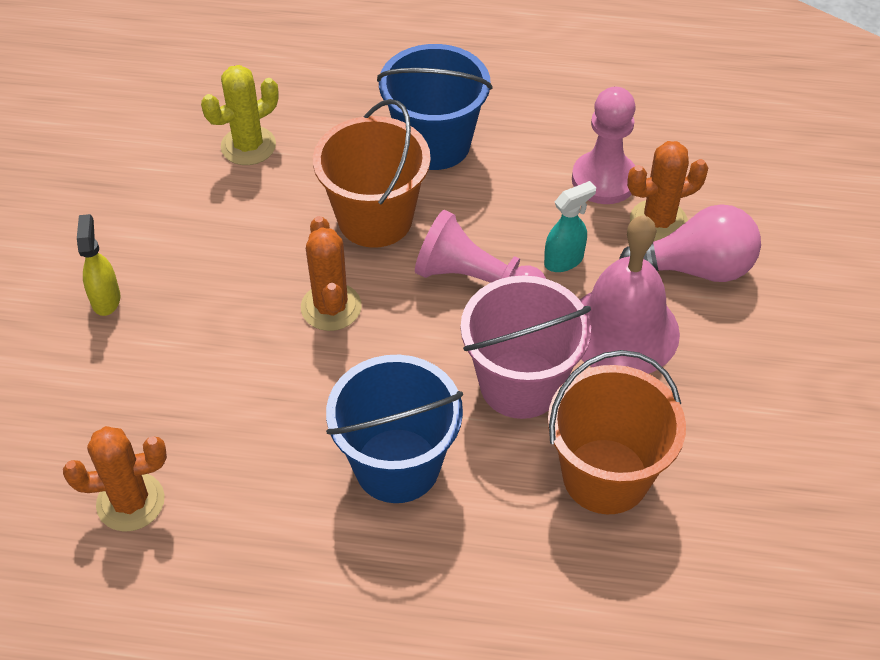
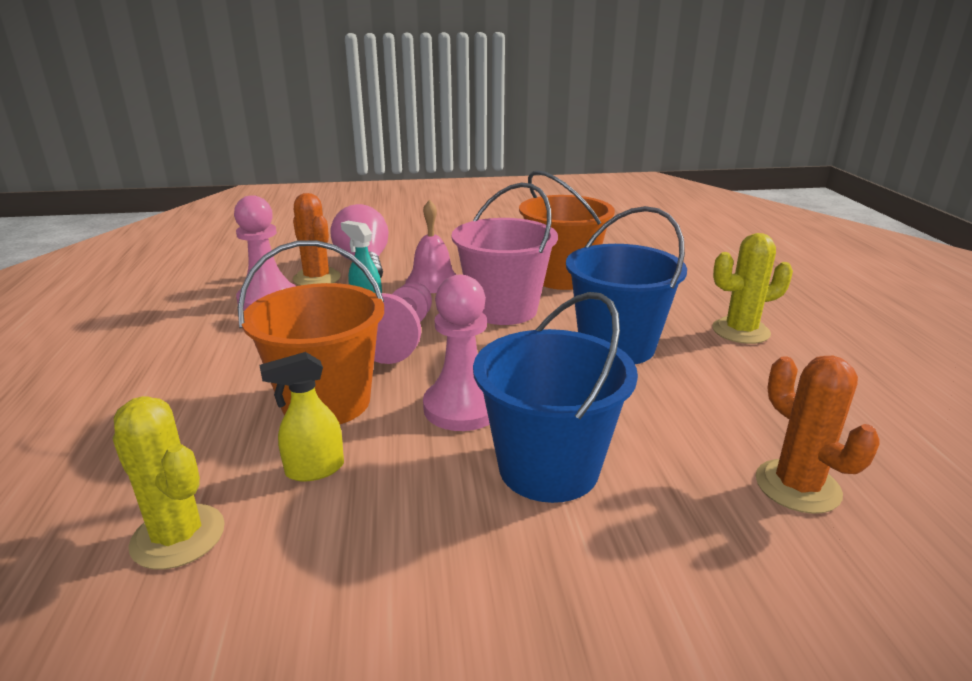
camera: 105 degrees left, 25 degrees down
yellow spray bottle [77,214,120,316] -> yellow spray bottle moved to [259,352,344,481]
orange cactus [301,216,362,331] -> pink pawn [423,274,490,431]
blue bucket [377,44,493,170] -> blue bucket moved to [473,292,638,503]
pink bell [580,215,680,374] -> pink bell [405,199,456,293], size x0.63
none -> yellow cactus [712,233,793,344]

